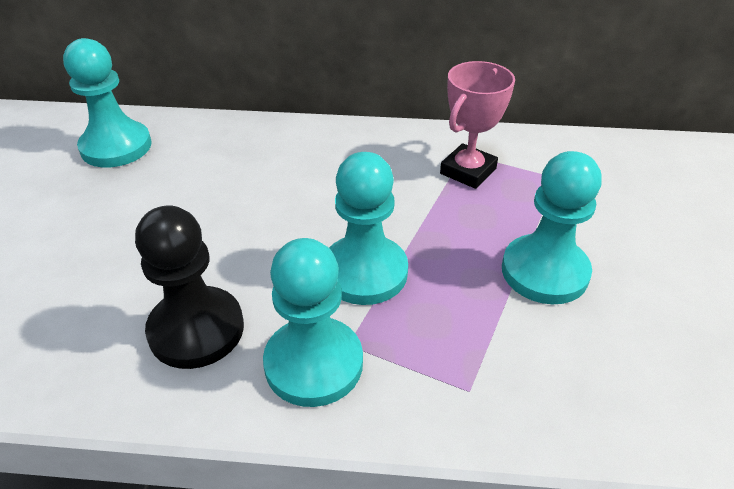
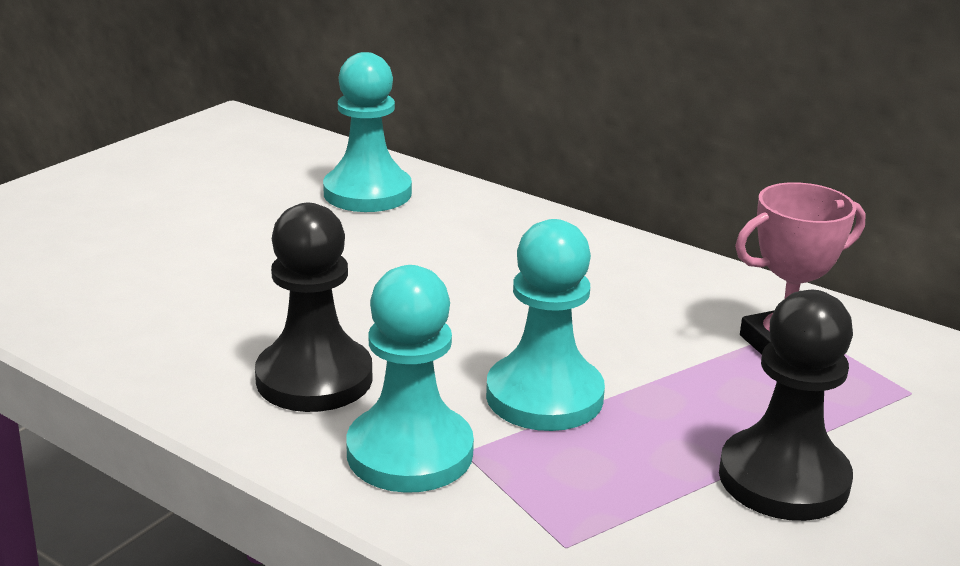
camera: 30 degrees right, 15 degrees down
turquoise pawn [502,151,602,304] -> black pawn [719,290,853,521]

